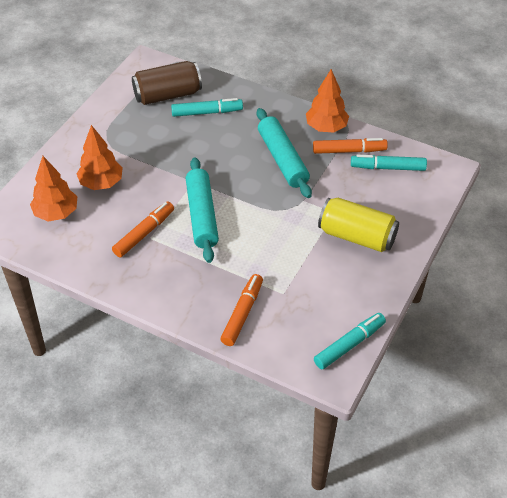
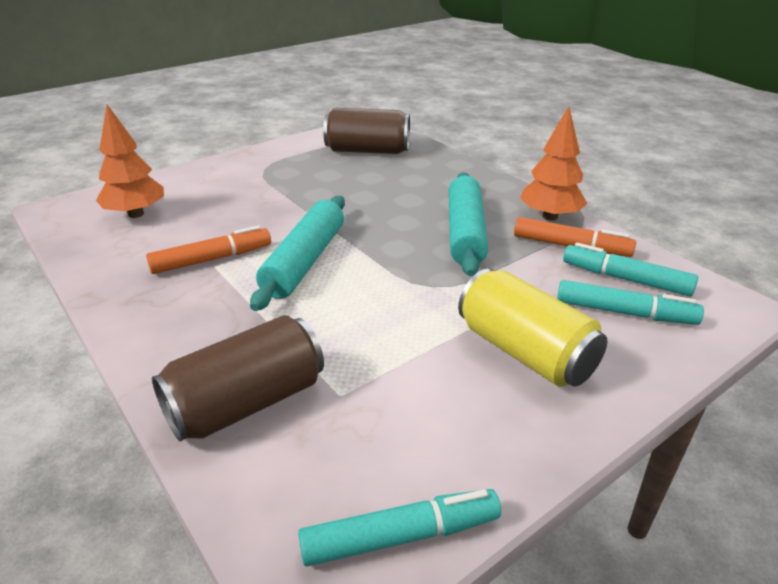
camera: 25 degrees right, 15 degrees down
orange tree [77,125,123,190] -> none
turquoise marker [171,98,243,117] -> turquoise marker moved to [557,280,704,325]
orange marker [220,274,263,346] -> brown can [152,315,324,442]

